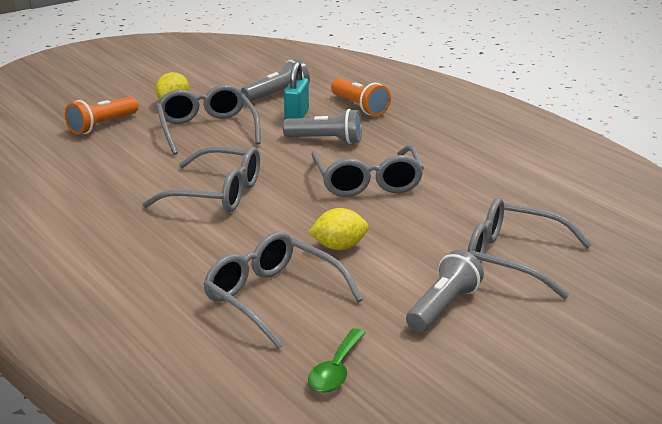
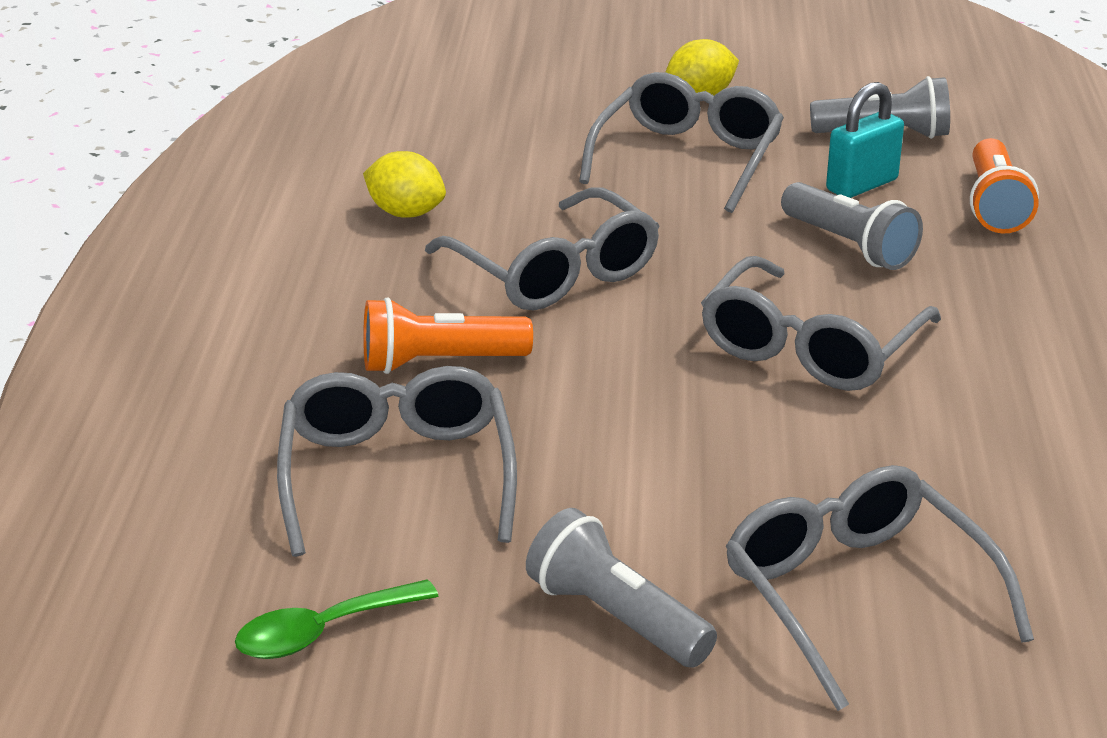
camera: 40 degrees right, 5 degrees up
orange flashlight [65,97,138,135] -> orange flashlight moved to [363,297,533,374]
yellow lemon [309,208,368,250] -> yellow lemon moved to [363,151,446,218]
grey flashlight [406,250,484,332] -> grey flashlight turned 120 degrees counterclockwise [526,508,717,668]

